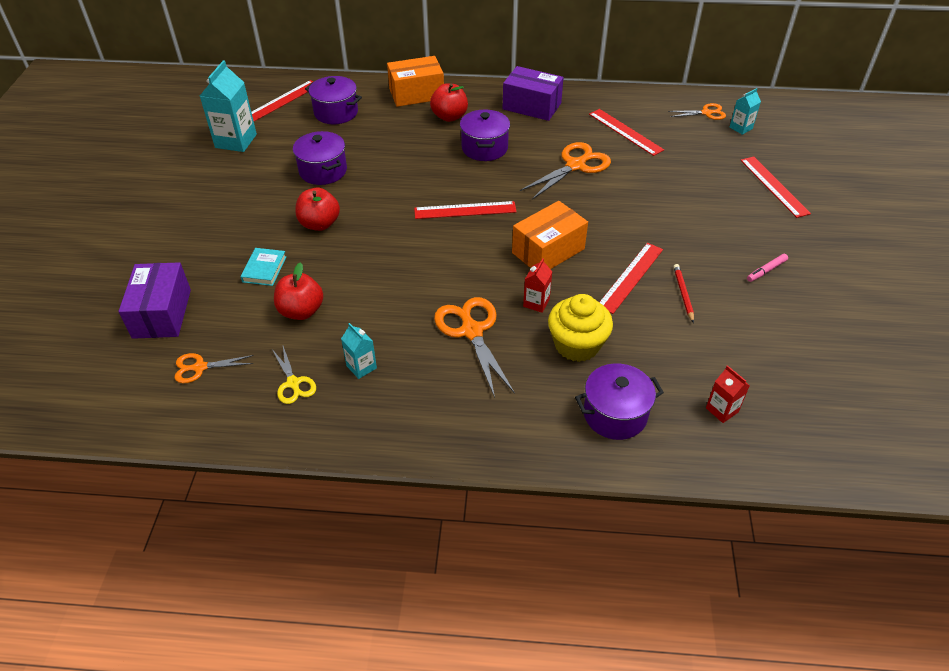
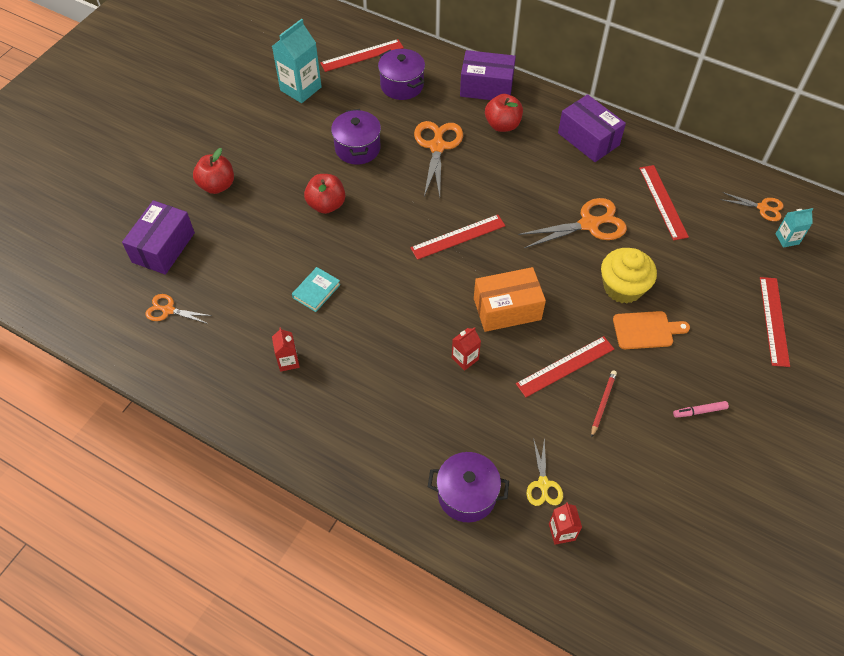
camera: 25 degrees right, 10 degrees up
turquoise book [240,248,286,286] -> turquoise book moved to [292,267,341,312]
yellow scissors [272,346,316,404] -> yellow scissors moved to [526,437,563,506]
red apple [274,262,323,320] -> red apple moved to [193,148,234,194]
turquoise carton [341,323,377,379] -> red carton [272,327,300,372]
orange box [387,56,444,107] -> purple box [460,50,516,100]
red ruler [414,201,517,219] -> red ruler turned 45 degrees counterclockwise [410,215,505,260]
orange scissors [434,297,515,398] -> orange scissors moved to [414,121,463,197]
purple pot [460,109,510,161] -> none
yellow cupcake [548,294,613,362] -> yellow cupcake moved to [601,248,657,304]
none -> orange cutting board [613,311,690,349]

